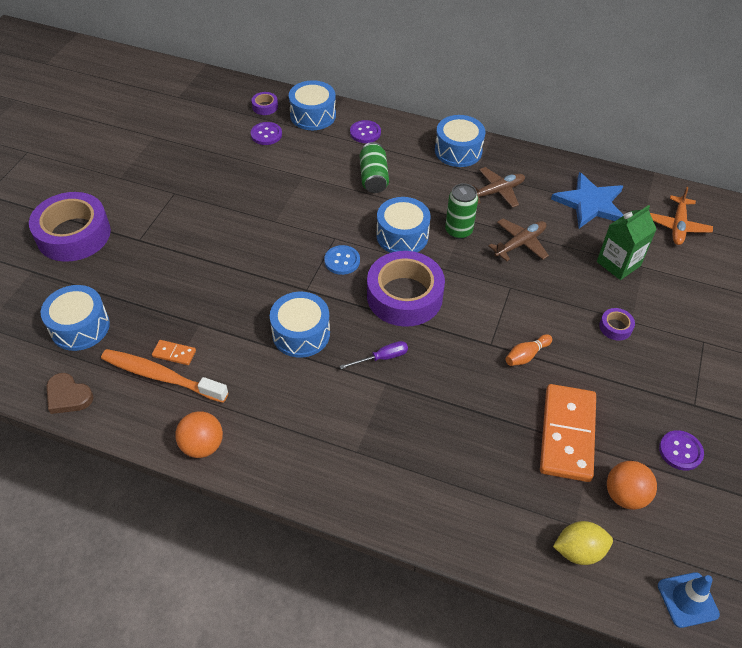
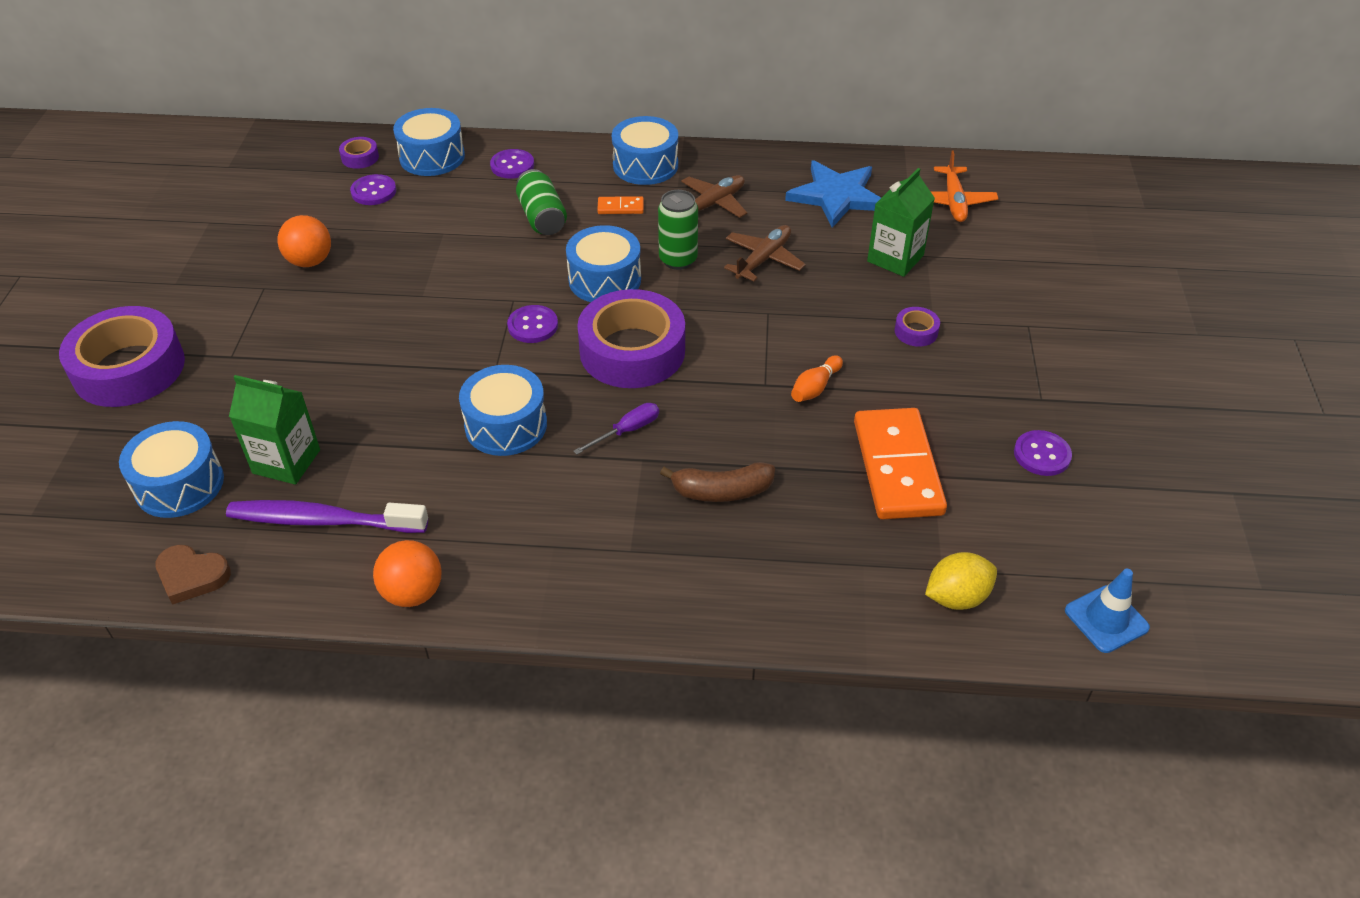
camera: 15 degrees left, 5 degrees down
orange toothbrush [101,349,229,403] -> purple toothbrush [226,500,428,533]
orange domino [152,340,196,365] -> orange domino moved to [597,196,644,214]
blue button [324,245,360,275] -> purple button [507,305,558,343]
orange ball [607,461,657,510] -> orange ball moved to [278,215,331,267]
none -> green carton [229,375,320,485]
none -> brown banana [660,462,775,502]

